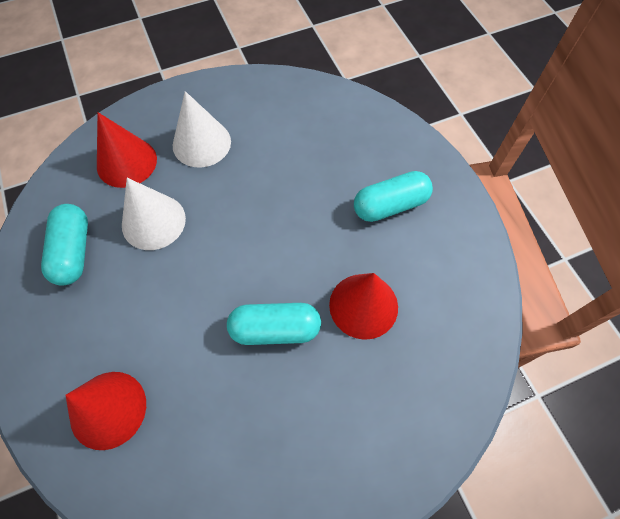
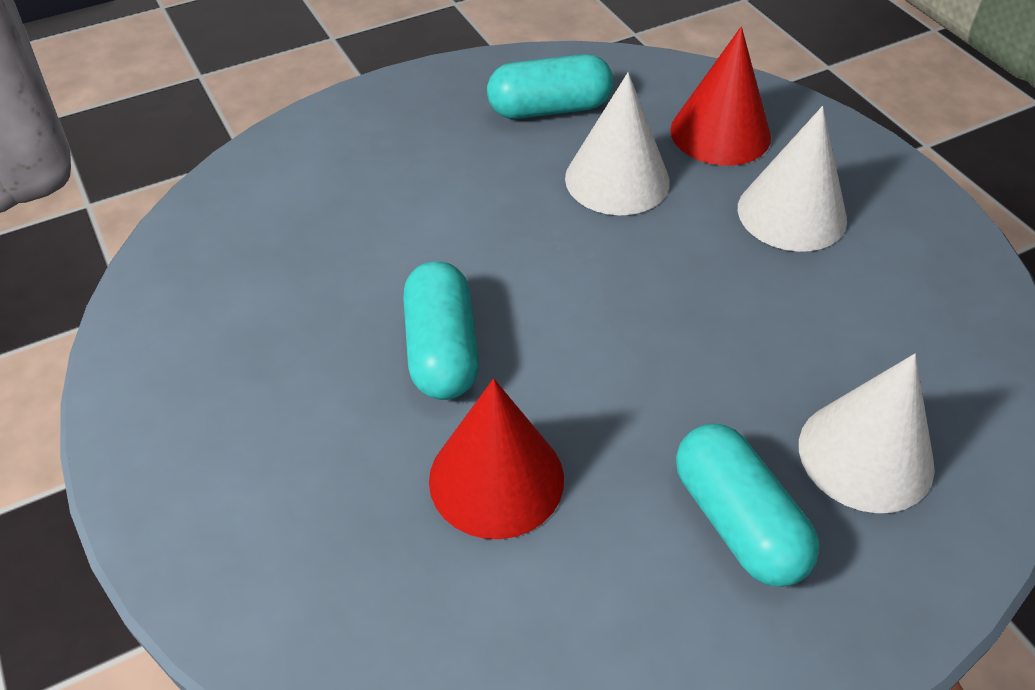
camera: 85 degrees right, 15 degrees down
red cone [65,372,146,450] -> none
none -> white cone [799,354,935,513]

